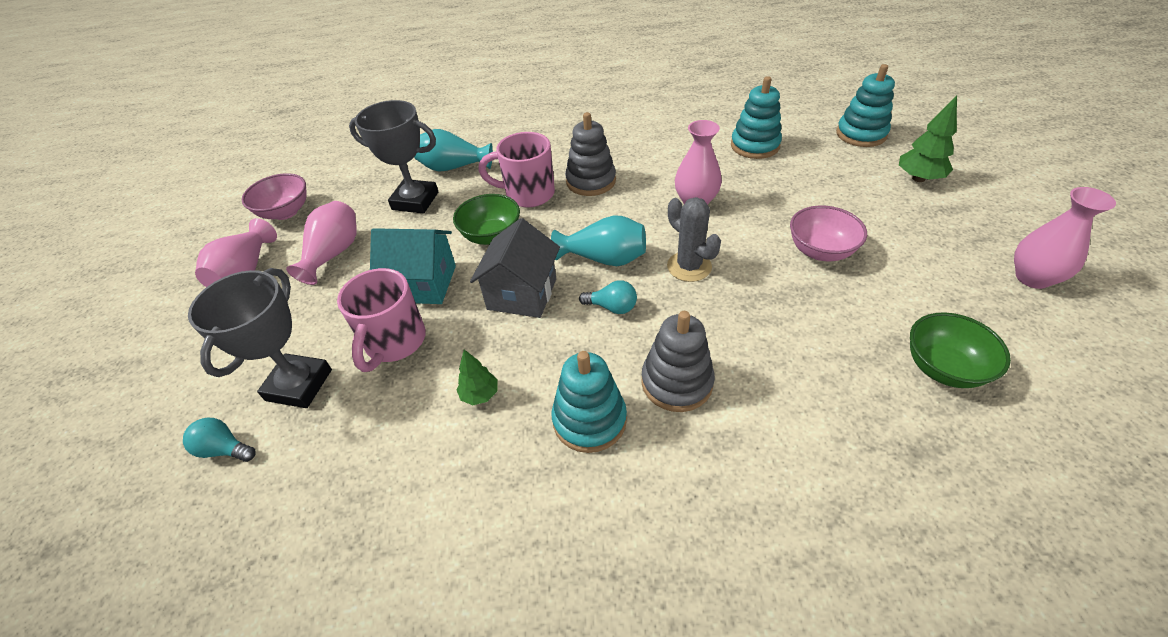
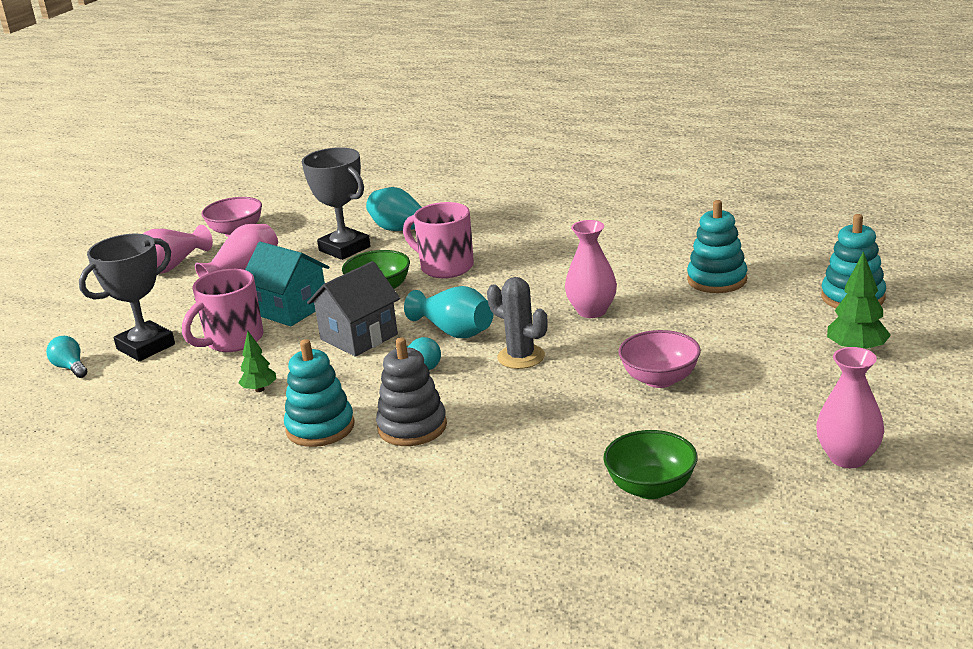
camera: 30 degrees right, 20 degrees down
grey stacking toy [565,112,616,196] -> none
grey cactus [667,197,721,282] -> grey cactus turned 45 degrees counterclockwise [487,277,547,369]

